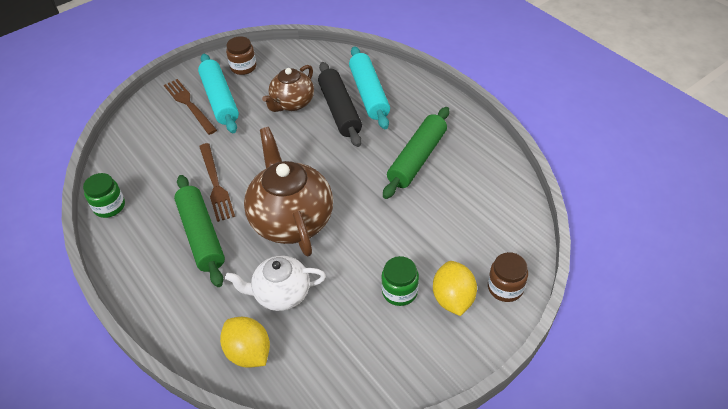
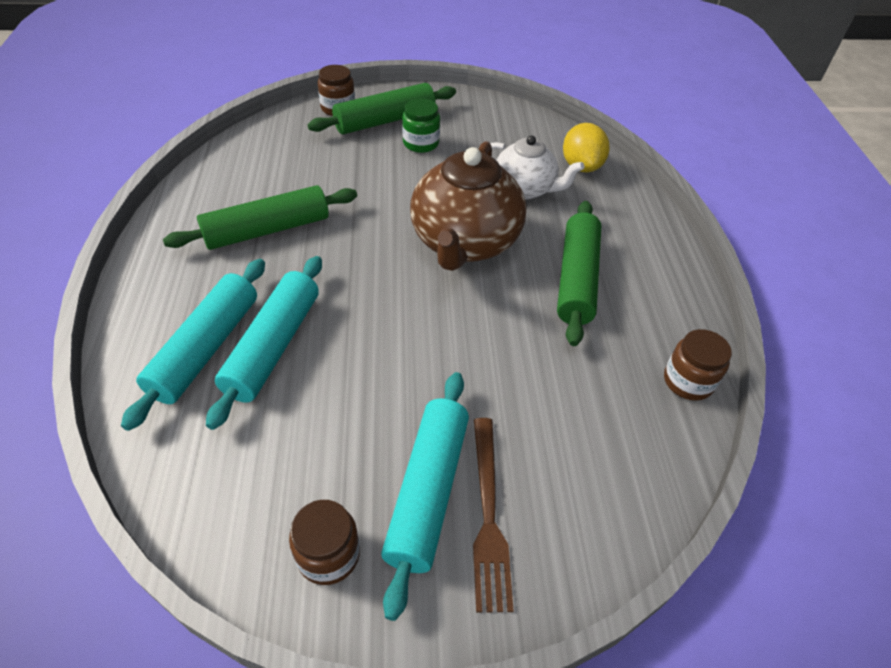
camera: 150 degrees left, 0 degrees up
green jar [83,173,125,218] -> brown jar [664,329,732,401]
brown fork [199,143,235,222] -> none
brown teapot [262,65,314,112] -> none
black rolling pin [318,62,362,147] -> turquoise rolling pin [206,256,322,430]
yellow lemon [433,261,477,316] -> green rolling pin [308,83,456,134]

